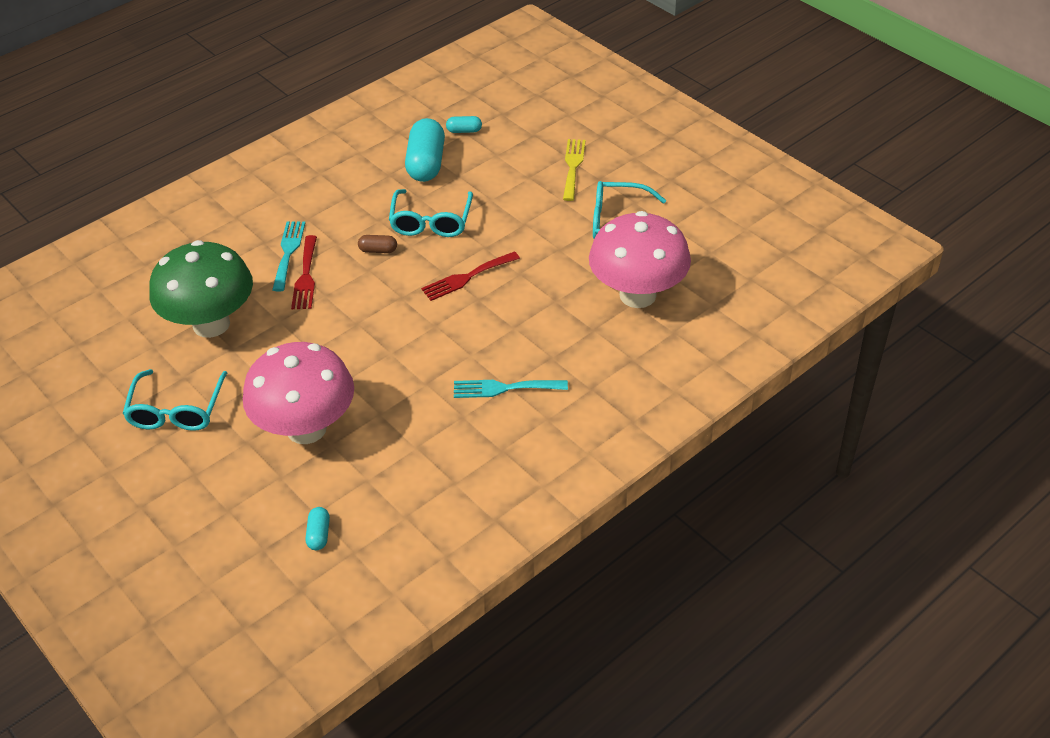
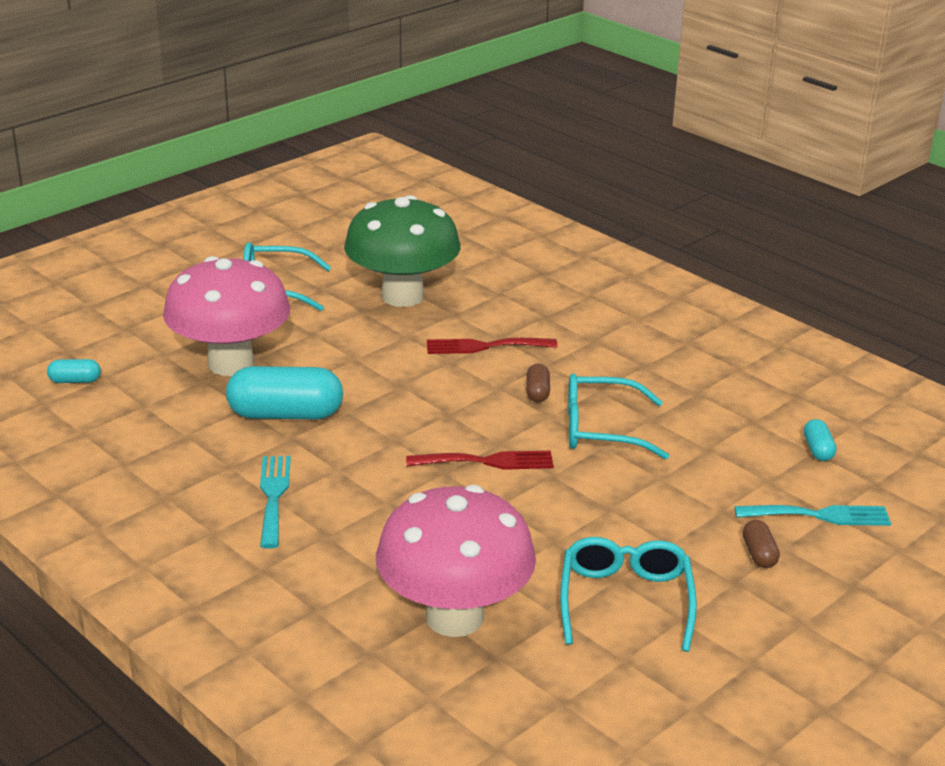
camera: 85 degrees right, 15 degrees down
turquoise fork [272,221,305,292] -> turquoise fork moved to [735,505,891,526]
turquoise capsule [405,118,445,182] -> turquoise capsule moved to [226,366,343,419]
red fork [421,251,520,301] -> red fork turned 120 degrees clockwise [406,451,554,470]
yellow fork [563,139,586,201] -> brown capsule [743,520,780,568]

